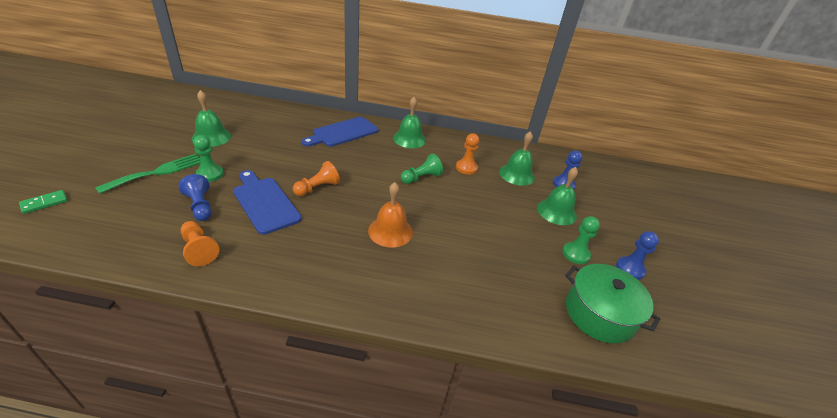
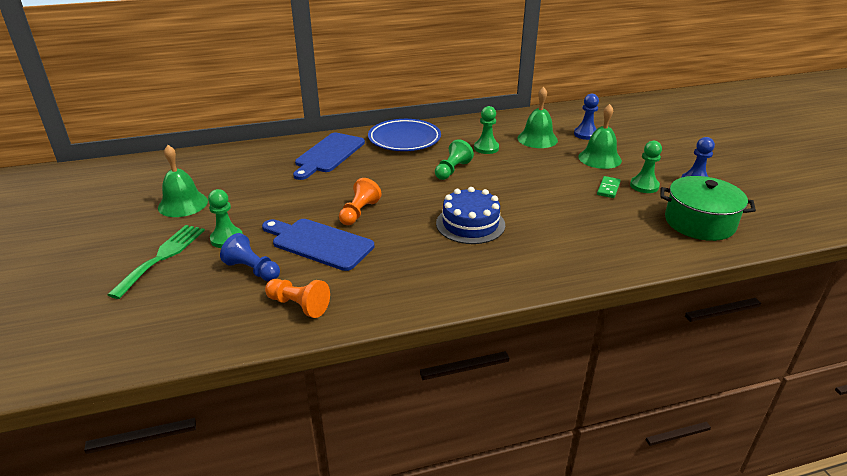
camera: 20 degrees left, 5 degrees down
green domino [19,190,68,214] -> green domino moved to [597,176,621,198]
orange bell [368,182,413,248] -> blue cake [436,187,505,244]
green bell [393,97,426,148] -> blue plate [368,119,441,151]
orange pawn [456,133,479,175] -> green pawn [474,106,499,154]

